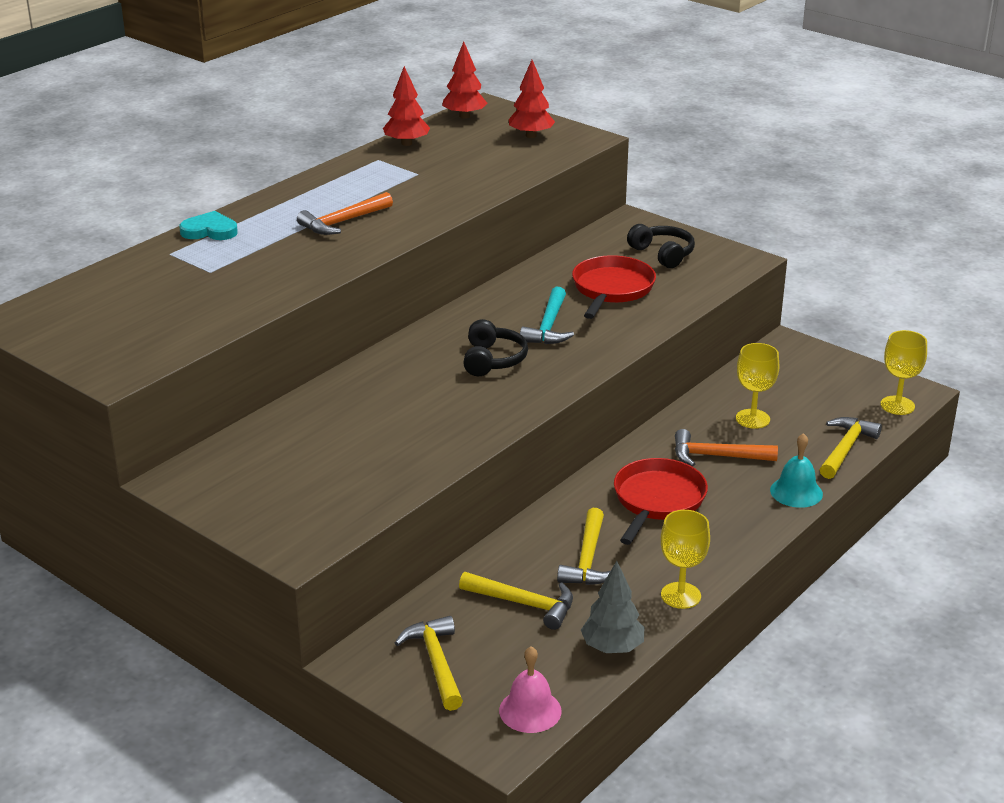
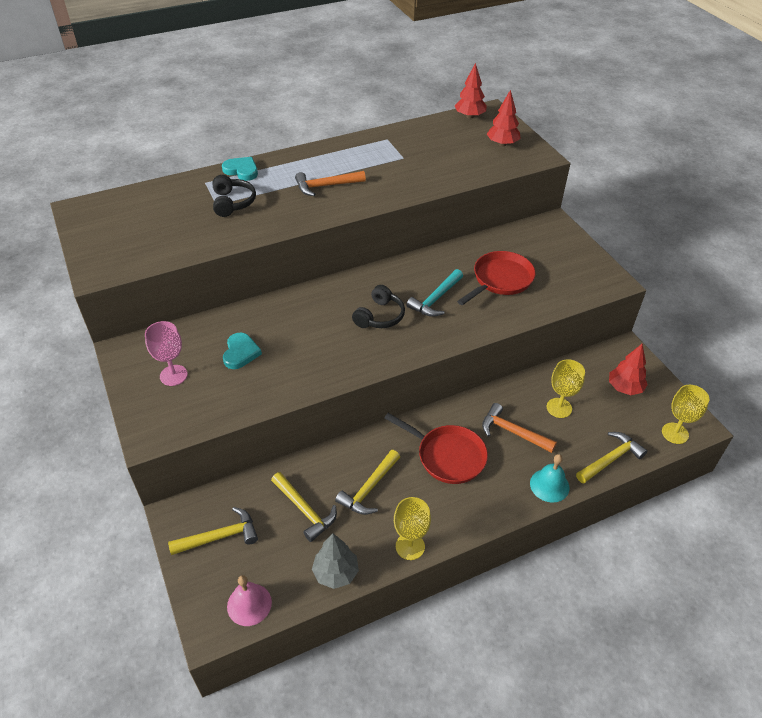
camera: 25 degrees right, 15 degrees up
red tree [383,66,430,146] -> red tree moved to [609,344,648,395]
yellow hammer [395,616,463,711] -> yellow hammer turned 60 degrees clockwise [168,507,258,555]
red pan [614,458,708,545] -> red pan turned 75 degrees clockwise [384,413,488,484]
black headphones [627,224,695,268] -> black headphones moved to [213,175,256,217]
none -> pink goblet [145,321,188,386]
none -> turquoise heart [223,333,262,369]

